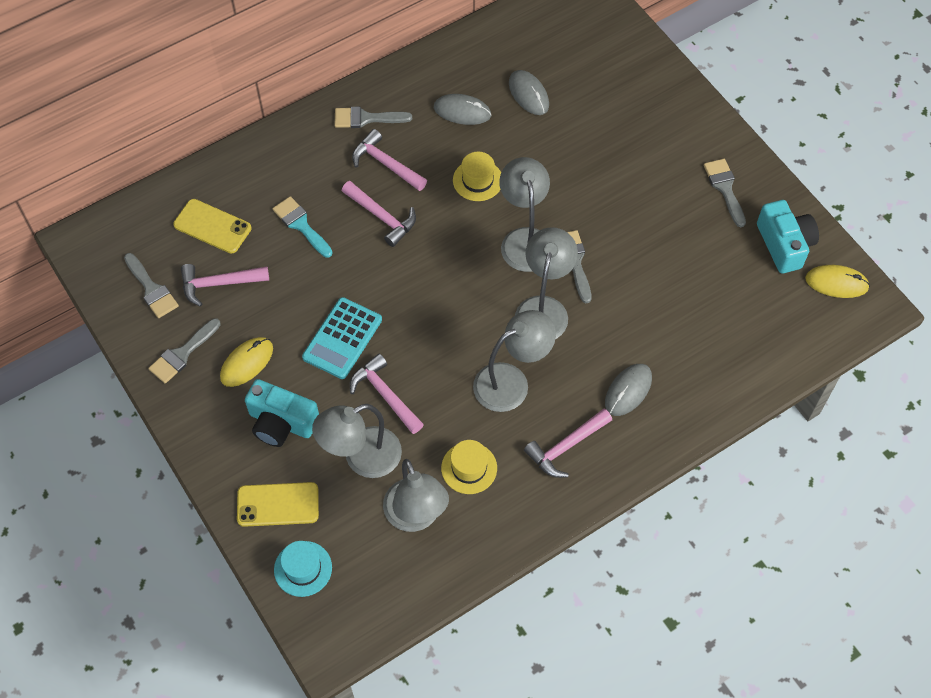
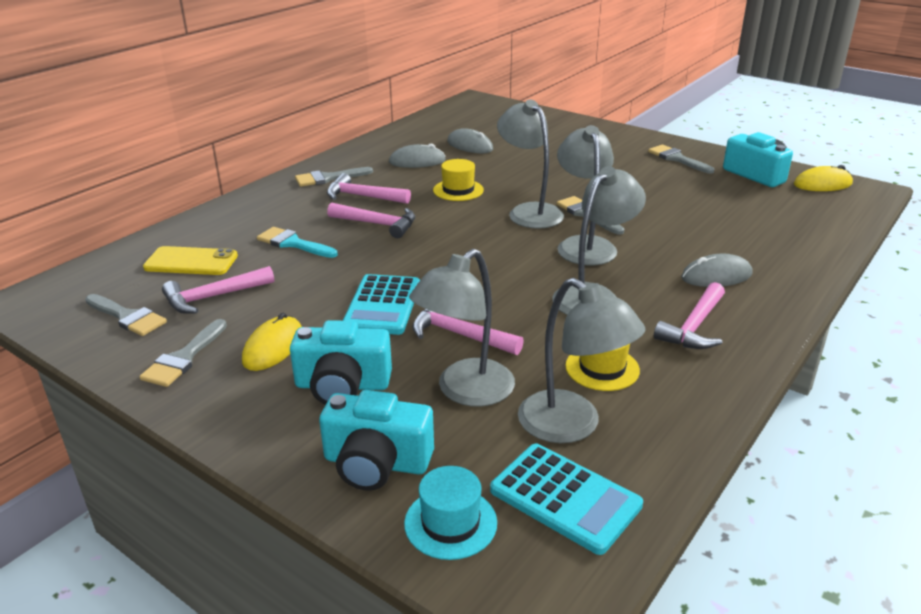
camera: 20 degrees left, 30 degrees down
yellow phone [237,482,319,527] -> turquoise camera [319,390,434,491]
grey mouse [605,364,652,416] -> grey mouse turned 60 degrees clockwise [681,254,753,287]
none -> turquoise calculator [490,444,643,555]

